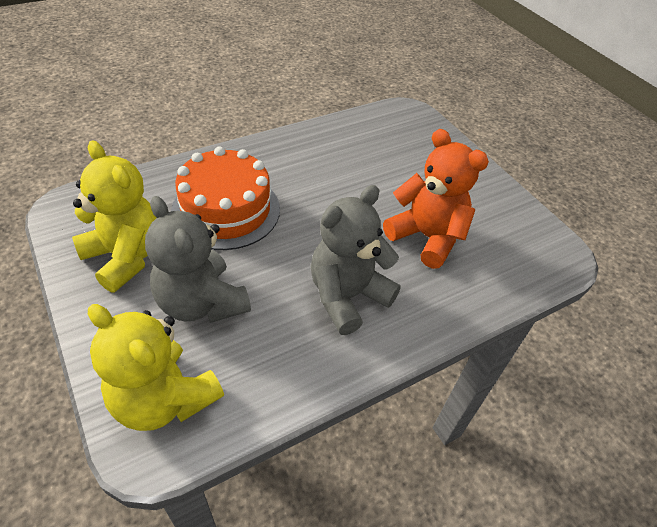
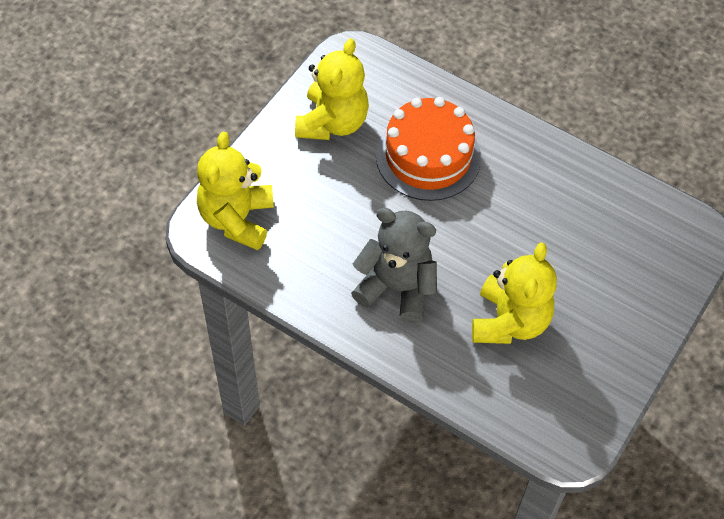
camera: 65 degrees right, 10 degrees up
grey teddy bear [145,196,251,323] -> none
orange teddy bear [383,129,489,269] -> yellow teddy bear [472,242,557,344]

